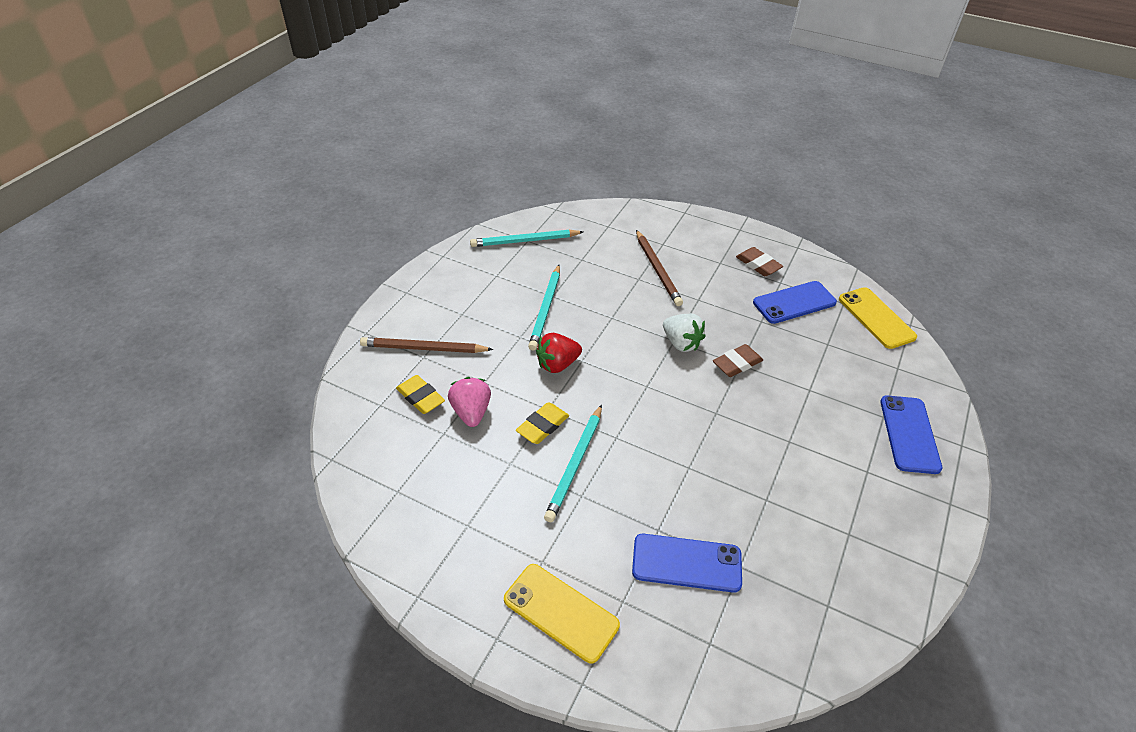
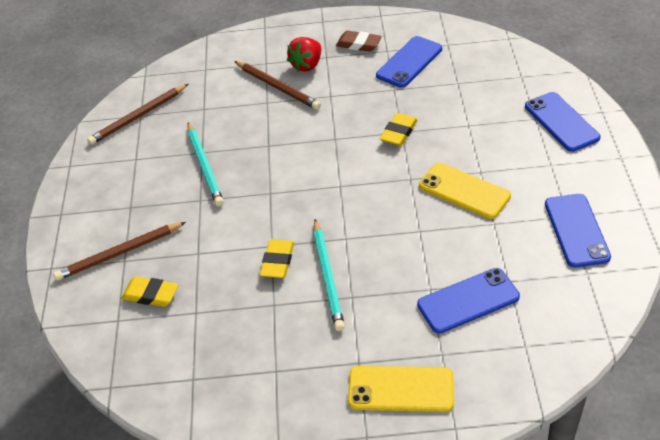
camera: 25 degrees left, 0 degrees up
pink strawberry [448,377,491,427] -> none
turquoise pencil [470,230,583,247] -> brown pencil [87,84,188,145]
red strawberry [536,333,582,373] -> red strawberry moved to [287,37,321,72]
white strawberry [663,314,706,352] -> none
brown eraser [713,344,763,377] -> yellow eraser [380,113,418,146]
yellow phone [839,287,917,349] -> yellow phone moved to [419,163,511,219]
none -> blue phone [545,194,611,268]

